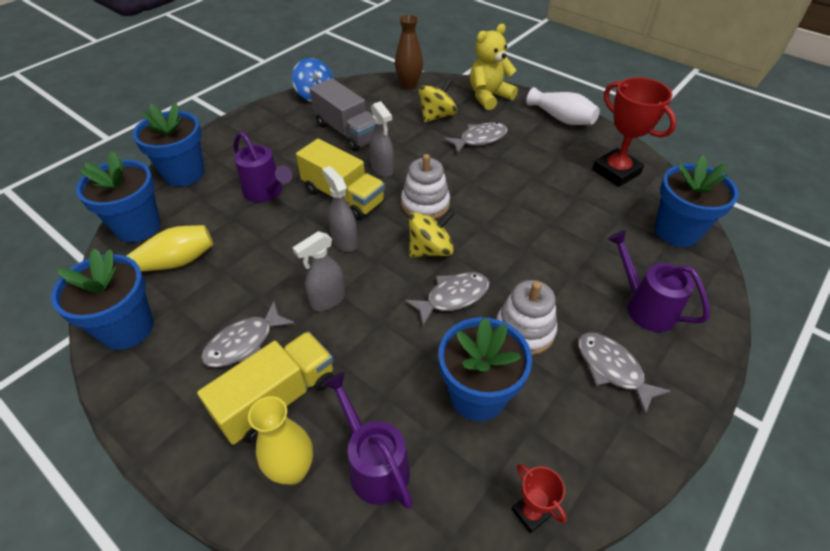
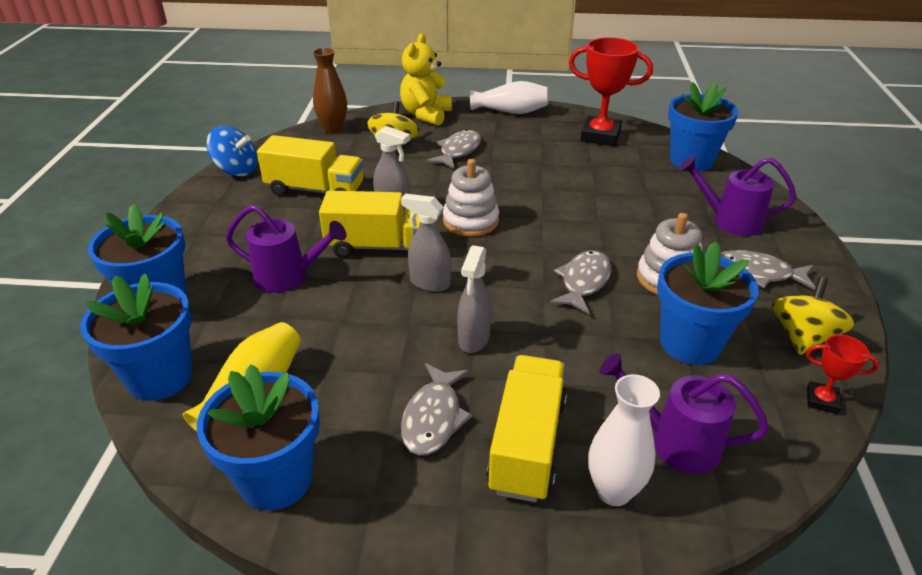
camera: 35 degrees left, 10 degrees down
yellow vase [248,396,313,485] -> white vase [588,374,660,506]
grey truck [310,78,375,151] -> yellow truck [257,135,364,196]
yellow spinning top [409,210,455,257] -> yellow spinning top moved to [772,277,854,355]

